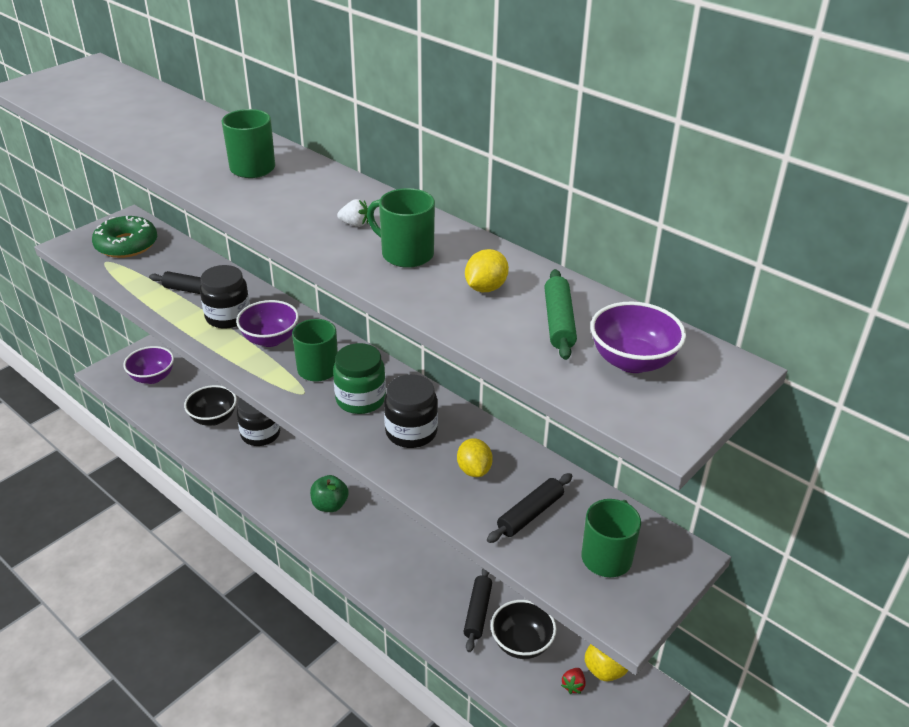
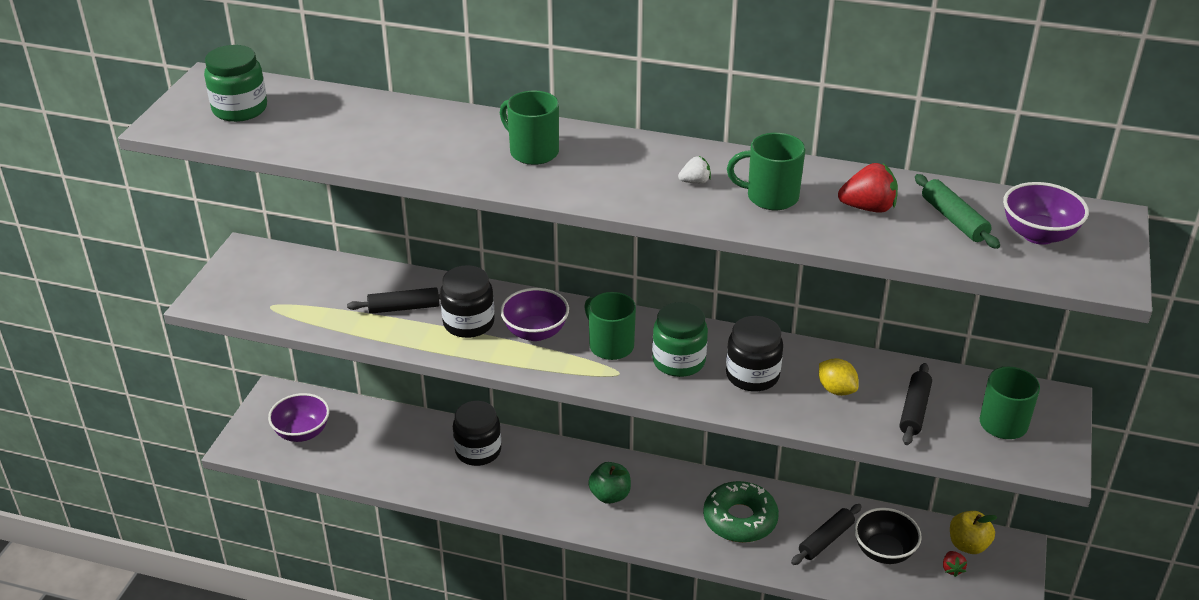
camera: 25 degrees left, 0 degrees up
green donut [92,216,157,258] -> green donut moved to [703,481,779,543]
black bowl [184,385,237,426] -> none
black rolling pin [463,568,492,652] -> black rolling pin turned 60 degrees clockwise [791,504,862,565]
yellow lemon [465,249,509,292] -> red strawberry [838,163,898,213]
none -> green jar [204,45,267,122]

